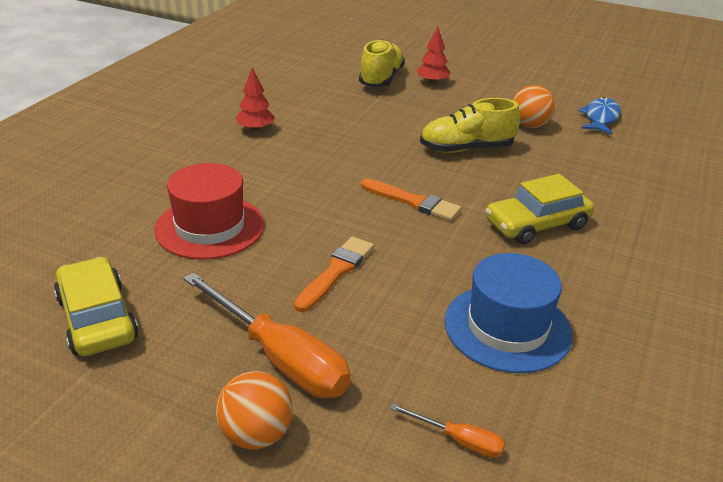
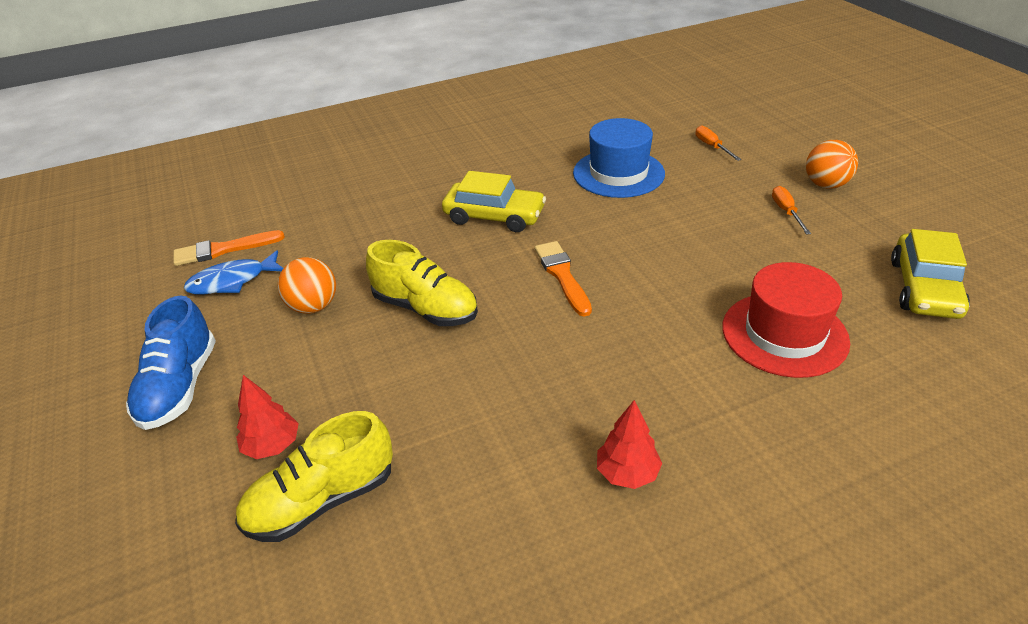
camera: 135 degrees left, 5 degrees up
orange screwdriver [183,273,351,398] -> orange screwdriver [772,186,811,235], size x0.46
orange brush [294,236,374,312] -> orange brush moved to [173,230,285,266]
none -> blue shoe [126,296,216,430]

